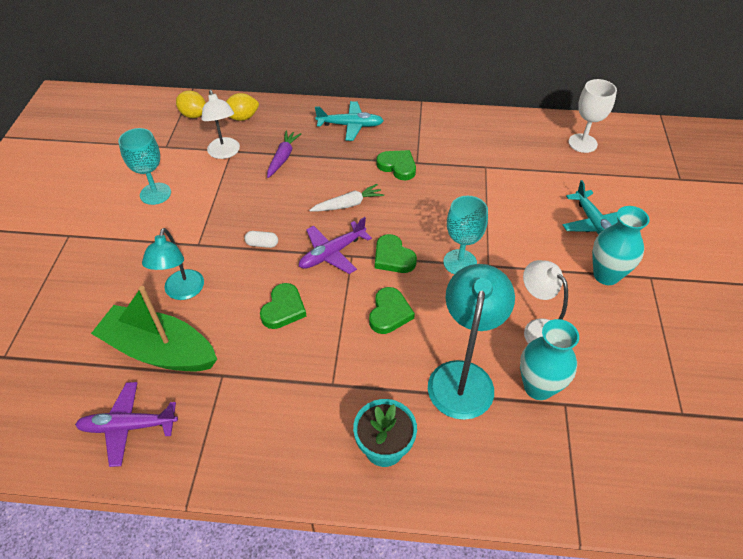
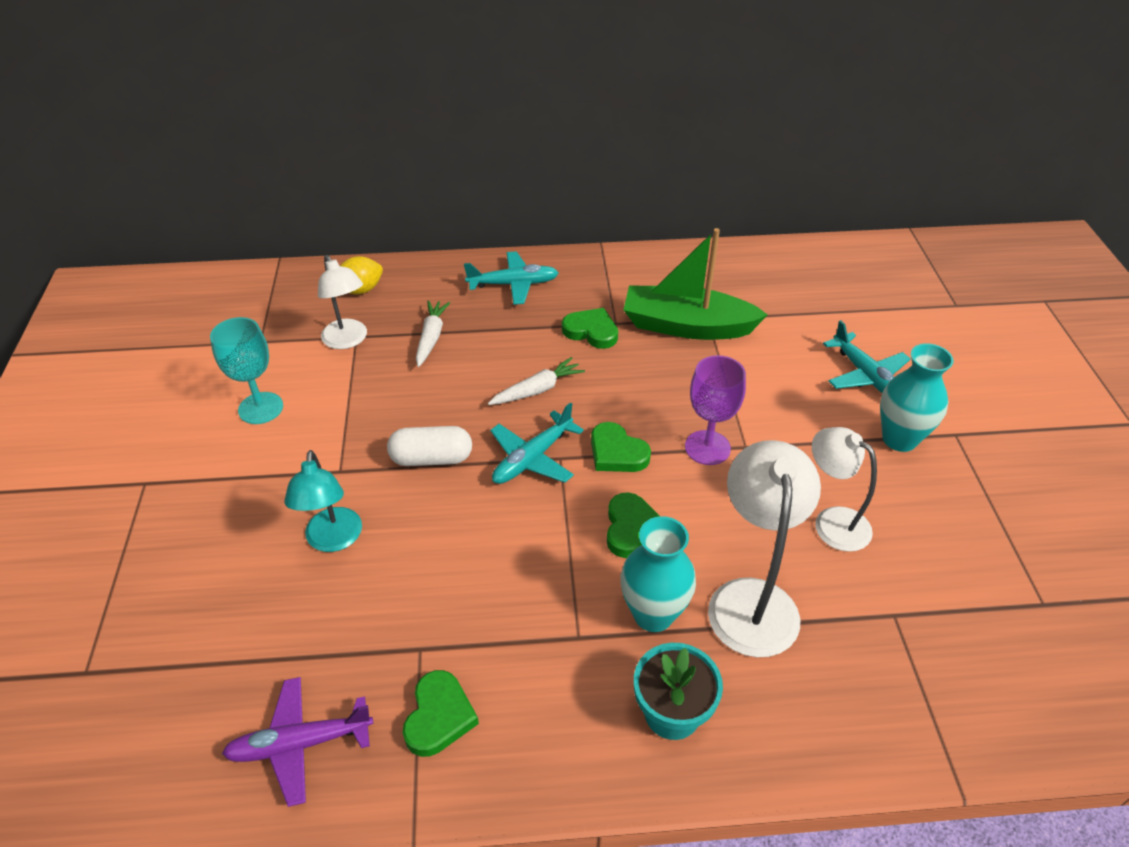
camera: 10 degrees left, 5 degrees down
green boat [91,286,217,371] -> green boat moved to [623,228,768,340]
yellow lemon [176,90,206,118] -> none
white capsule [244,231,278,248] -> white capsule [387,426,472,466], size x1.76
green heart [260,283,306,329] -> green heart moved to [403,670,479,757]
purple carrot [267,131,301,178] -> white carrot [416,300,451,367]
purple plane [299,217,372,274] -> turquoise plane [490,402,584,484]
turquoise lamp [428,264,515,420] -> white lamp [708,440,821,657]
turquoise goblet [443,196,488,275] -> purple goblet [685,355,746,465]
turquoise vase [520,319,579,400] -> turquoise vase moved to [620,516,696,632]
white goblet [569,79,617,153] -> none

